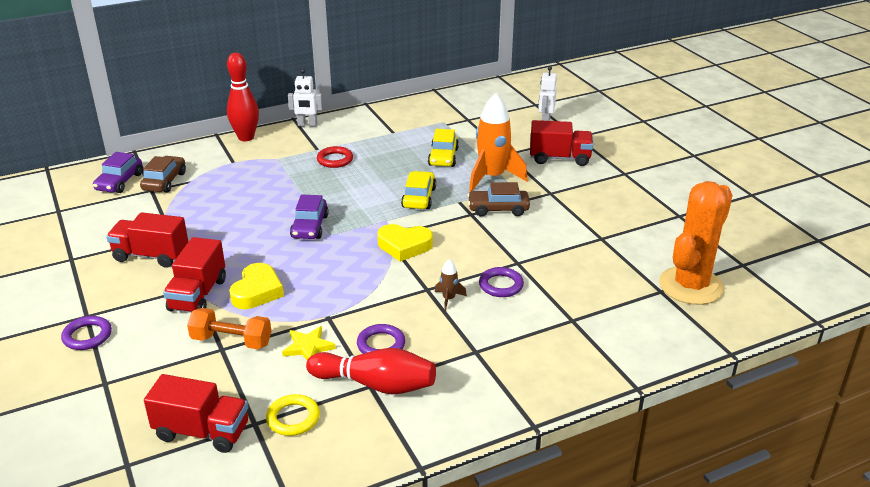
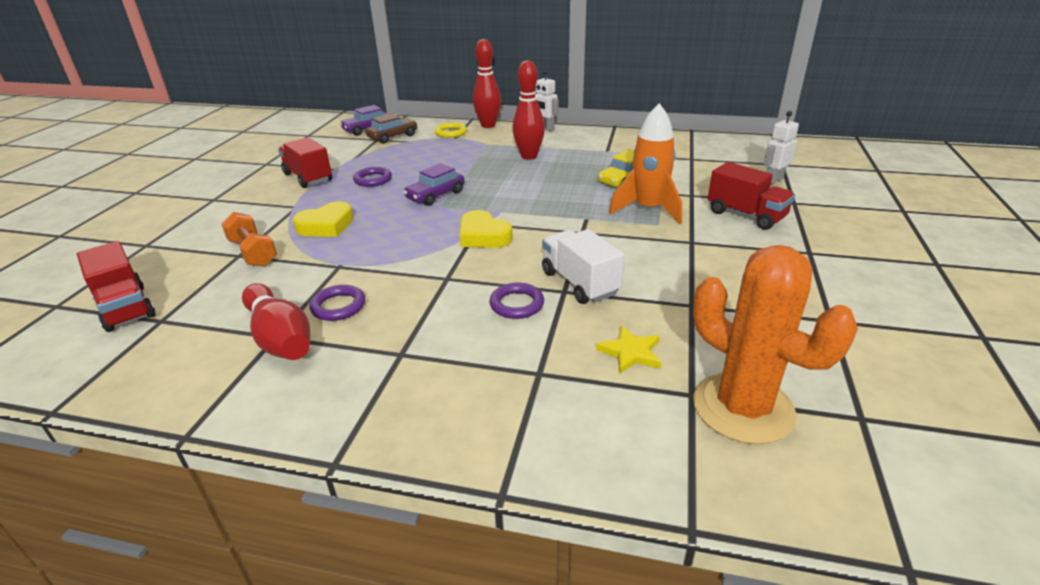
camera: 40 degrees right, 0 degrees up
purple ring [61,316,112,350] -> purple ring moved to [353,167,392,187]
red truck [163,237,226,313] -> none
yellow ring [266,394,320,436] -> yellow ring moved to [435,122,467,138]
yellow star [282,326,336,360] -> yellow star moved to [596,326,661,374]
red ring [317,146,353,168] -> red bowling pin [512,60,545,160]
yellow car [401,171,436,209] -> none
brown rocket [435,259,467,311] -> none
brown car [467,182,530,217] -> none
orange cactus [659,181,733,305] -> orange cactus turned 60 degrees clockwise [693,245,858,445]
none -> white truck [542,229,625,304]

